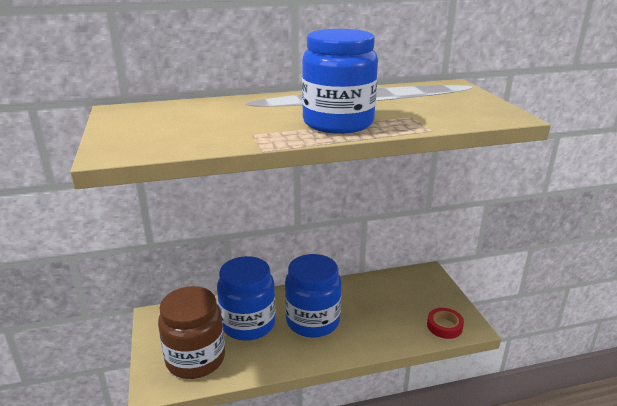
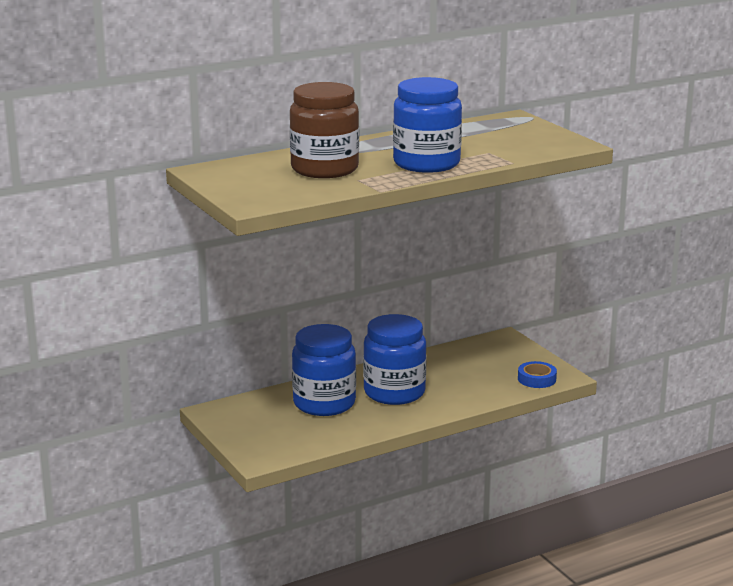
camera: 15 degrees left, 5 degrees down
brown jar [158,286,225,379] -> brown jar moved to [290,82,359,178]
red tape [427,308,464,339] -> blue tape [518,361,557,388]

